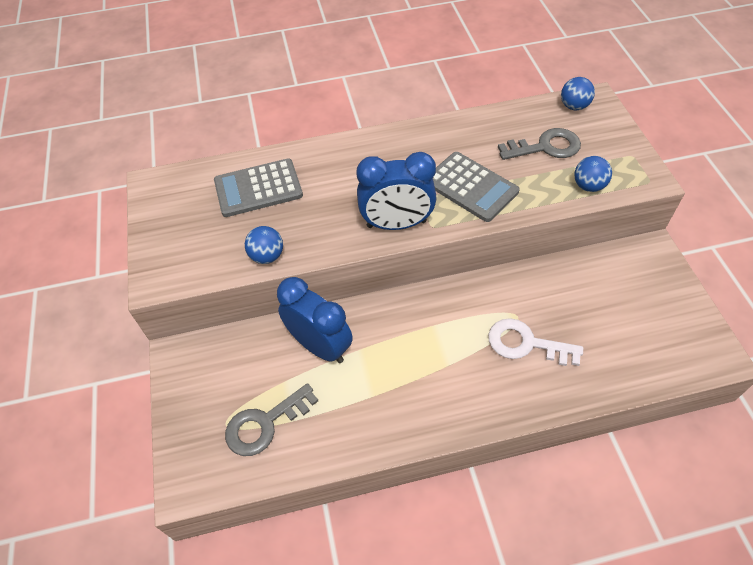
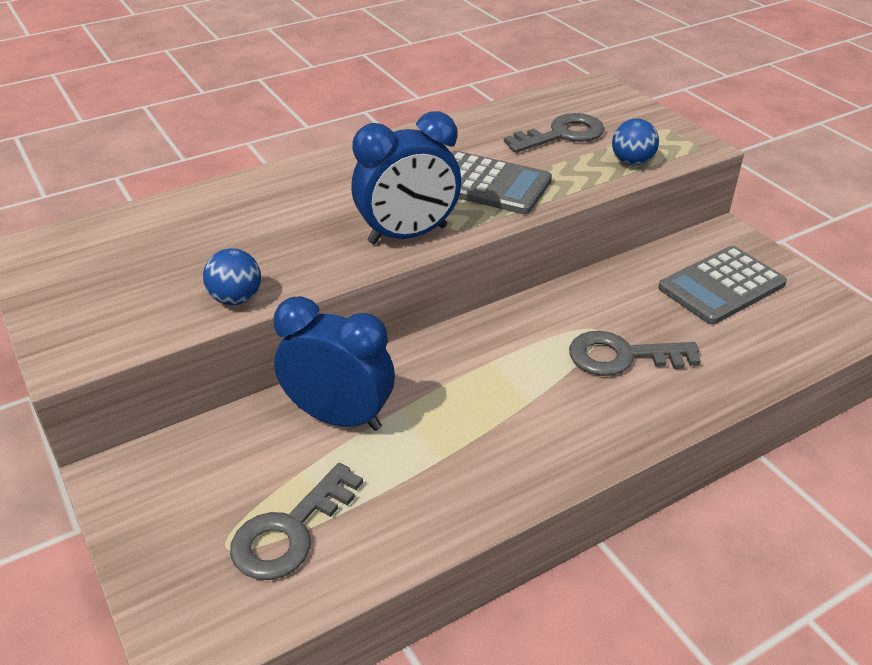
camera: 20 degrees left, 15 degrees down
grey calculator [214,158,303,217] -> grey calculator moved to [658,246,787,324]
white key [488,318,583,366] -> grey key [569,331,701,376]
blue ball [561,77,595,110] -> none

